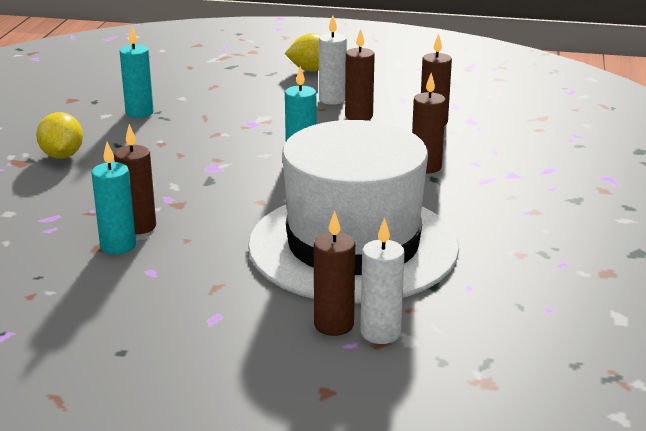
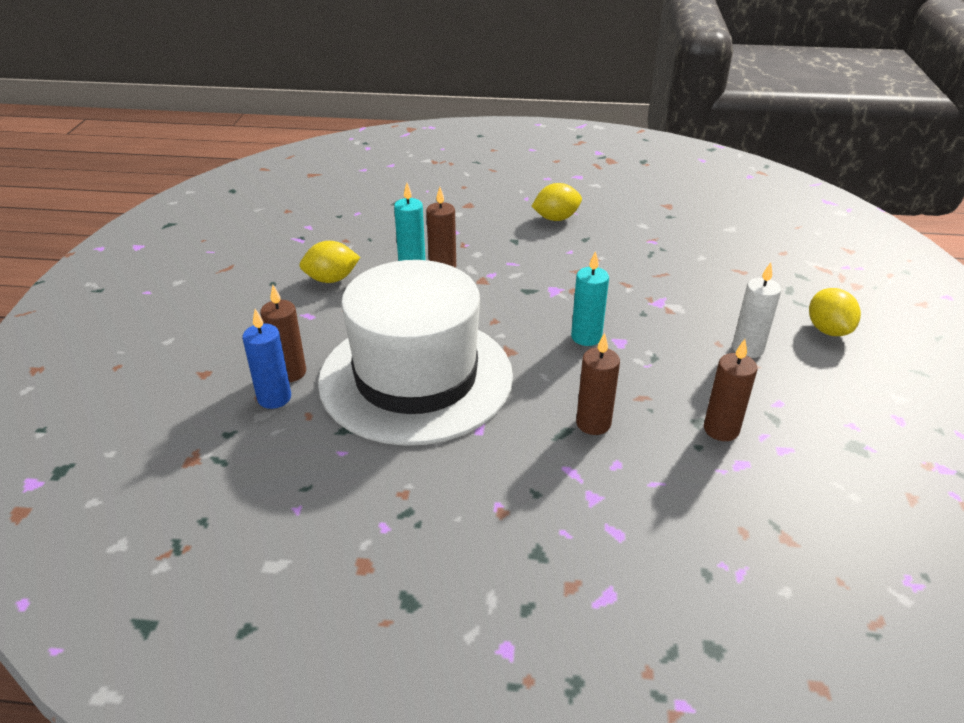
camera: 85 degrees right, 10 degrees up
turquoise candle [120,27,154,118] -> none
brown candle [345,29,375,120] -> none
white candle [361,218,405,344] -> blue candle [242,309,291,409]
none -> yellow lemon [300,241,360,283]

